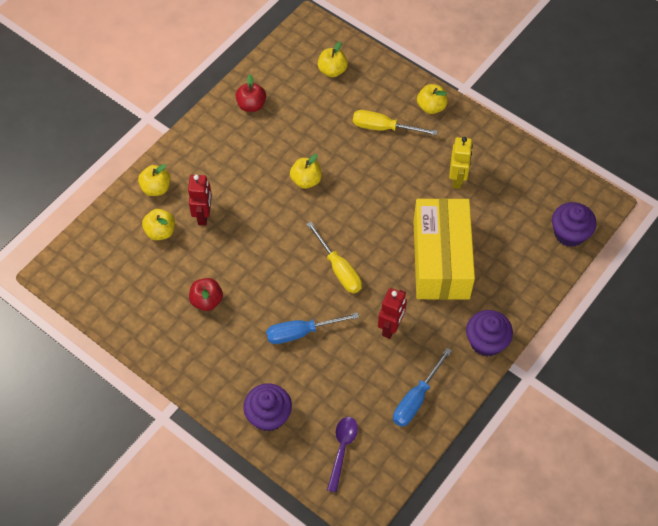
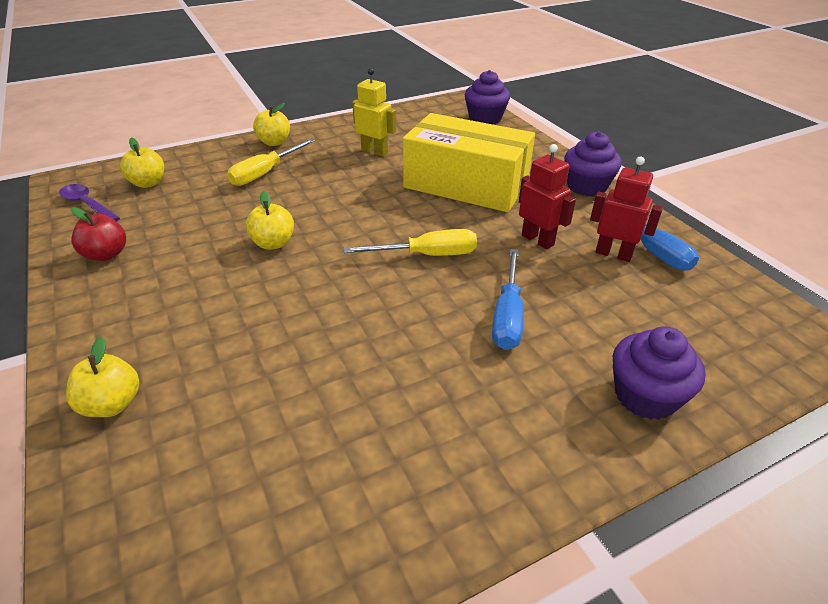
camera: 65 degrees left, 20 degrees down
yellow apple [142,209,175,240] -> none
red robot [188,175,212,225] -> red robot moved to [590,156,663,262]
red apple [189,278,223,311] -> none
purple spoon [327,417,358,492] -> purple spoon moved to [59,184,120,222]

